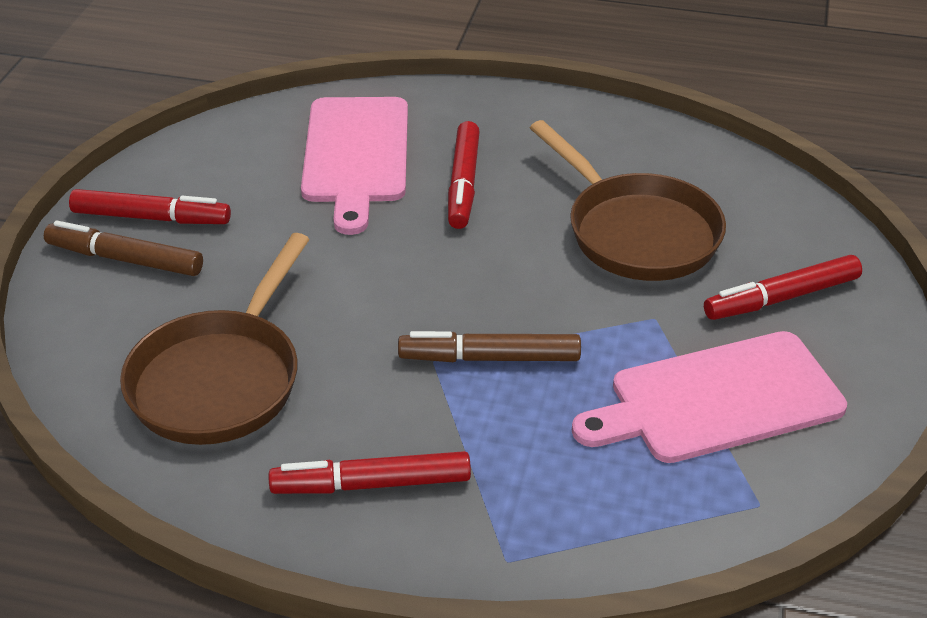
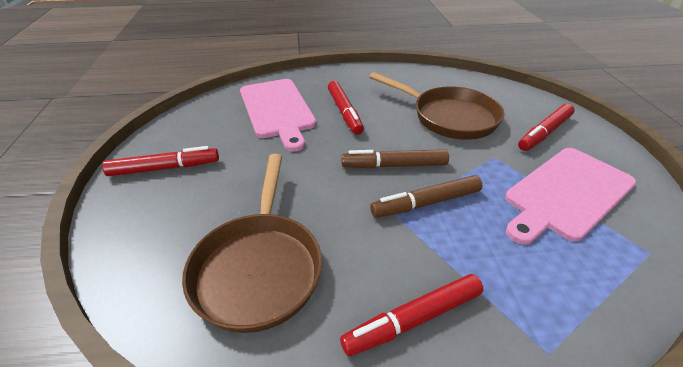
camera: 20 degrees left, 0 degrees up
brown marker [44,221,203,276] -> brown marker moved to [341,149,449,168]

